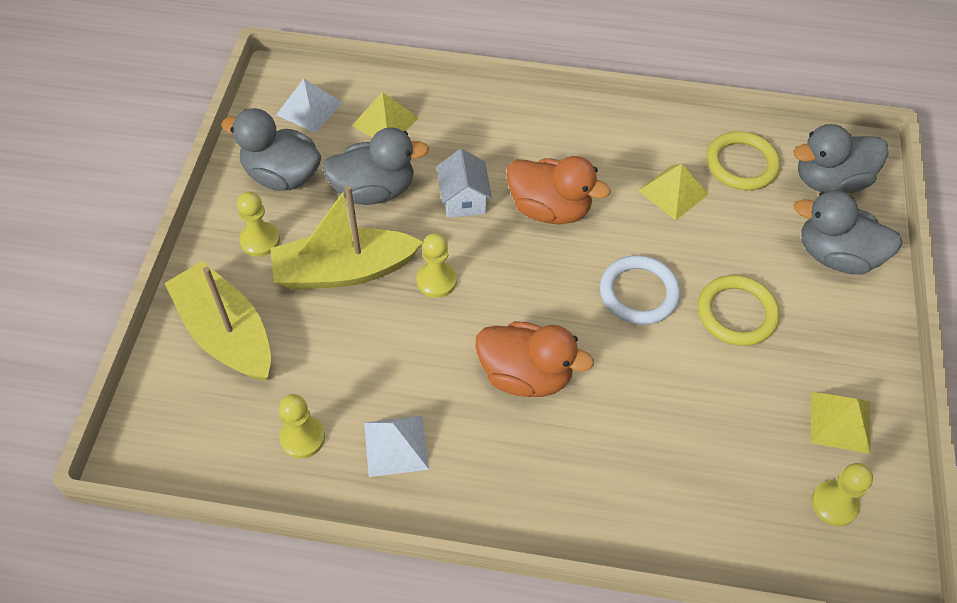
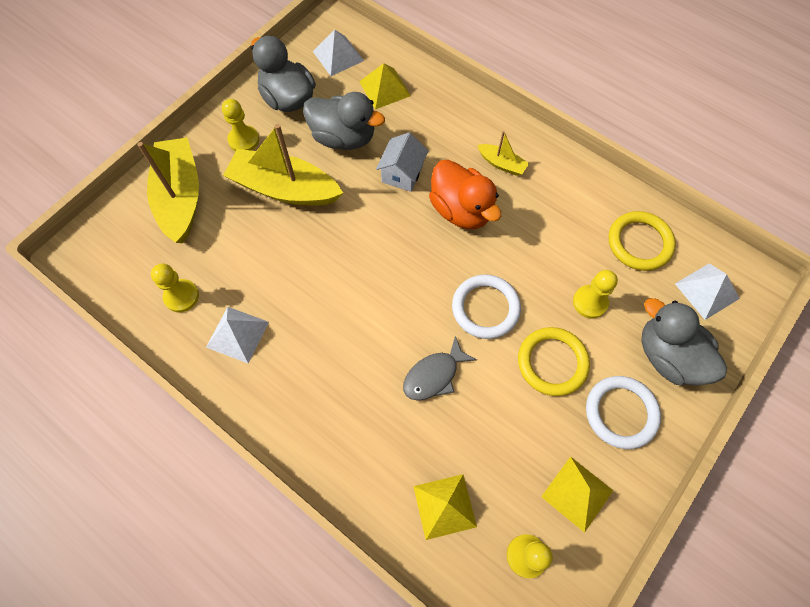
camera: 30 degrees right, 10 degrees up
yellow pawn [417,233,457,298] -> yellow pawn moved to [573,270,618,319]
orange duck [475,321,594,397] -> none
yellow pyramid [638,164,709,221] -> yellow pyramid moved to [413,474,477,540]
grey duck [793,124,888,193] -> white pyramid [675,263,740,320]
none -> grey fish [403,336,477,401]
none -> yellow boat [477,131,529,176]
none -> white ring [586,376,661,449]

